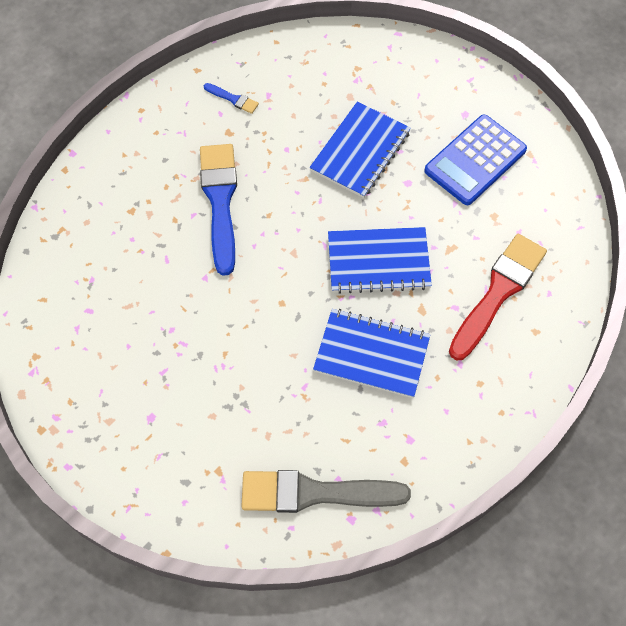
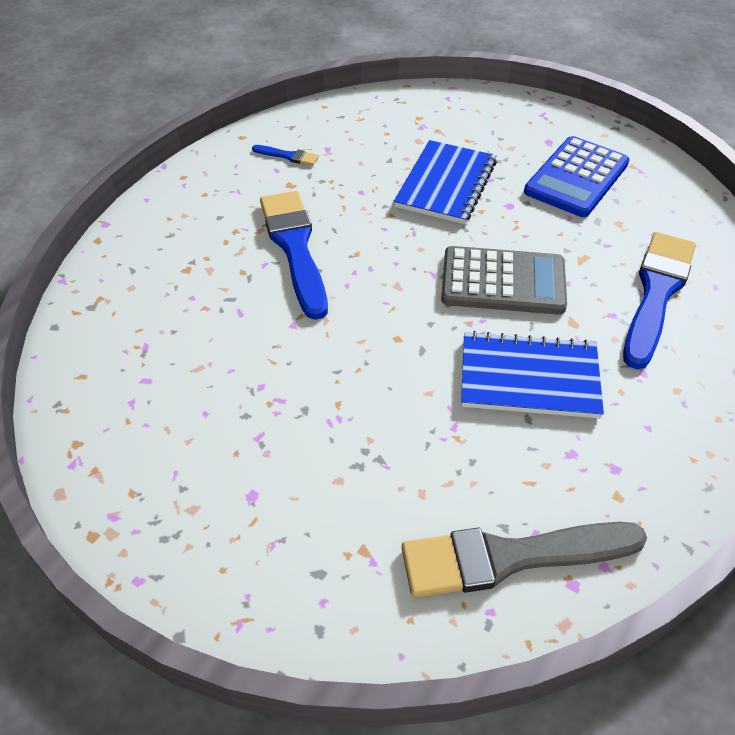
camera: 10 degrees left, 15 degrees down
blue notebook [328,227,432,294] -> grey calculator [441,246,567,315]
red brush [449,234,547,361] -> blue brush [623,232,696,370]

